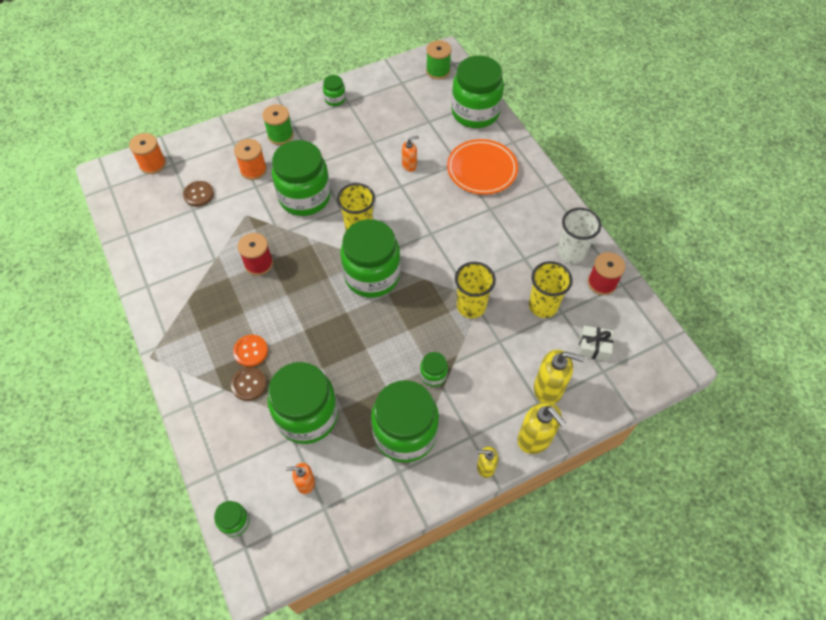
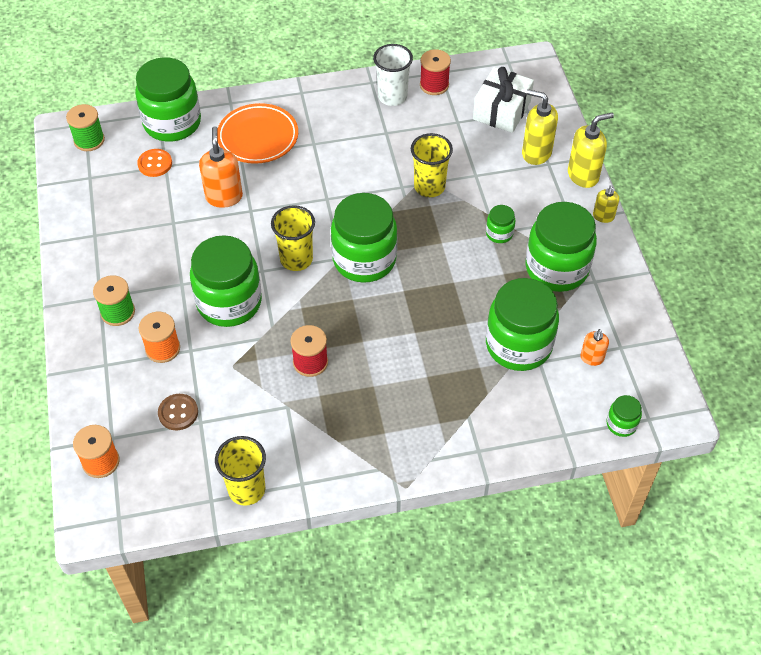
camera: 75 degrees left, 5 degrees down
brown button [231,367,267,401] -> none
orange button [233,335,268,367] -> orange button moved to [137,149,172,177]
green jar [323,75,346,106] -> none
orange soap dispenser [402,136,419,172] -> orange soap dispenser [199,126,243,208], size x1.73
yellow cup [529,261,573,318] -> yellow cup moved to [215,436,266,506]
yellow soap dispenser [534,350,585,404] -> yellow soap dispenser turned 90 degrees counterclockwise [522,89,558,165]
white gift [578,326,614,361] -> white gift [473,67,534,133], size x1.72

